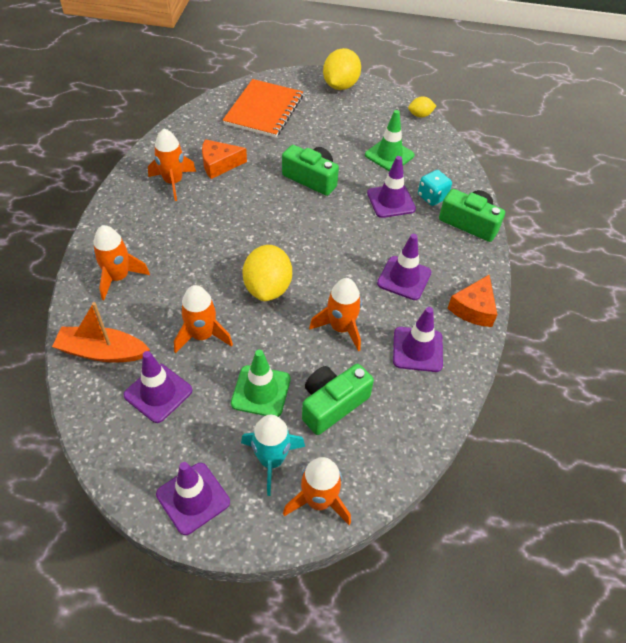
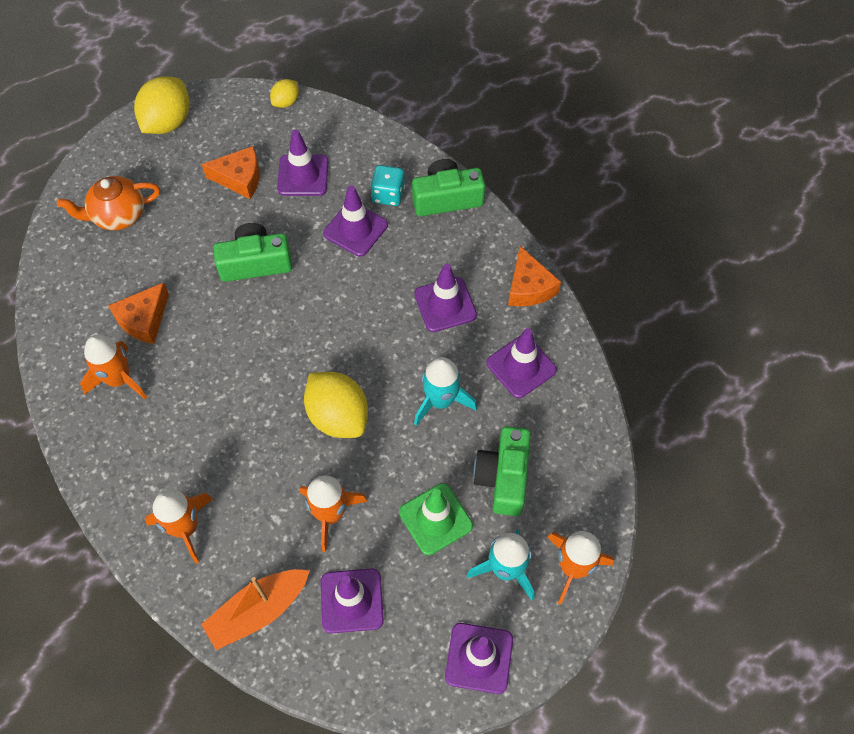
camera: 40 degrees left, 10 degrees up
orange notebook [223,79,303,138] -> orange teapot [57,176,160,230]
orange rocket [309,278,362,351] -> turquoise rocket [414,357,477,426]
yellow lemon [323,48,361,90] -> yellow lemon turned 45 degrees clockwise [134,77,190,134]
green traffic cone [365,110,415,171] -> purple traffic cone [277,130,328,196]
none -> orange cheese [202,146,260,199]

